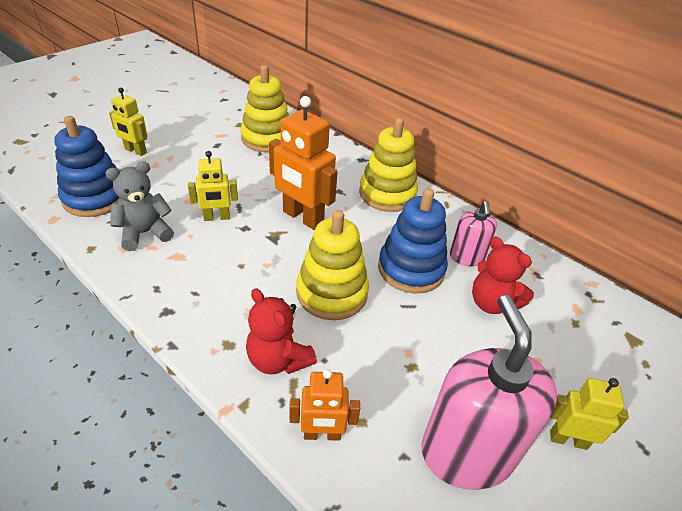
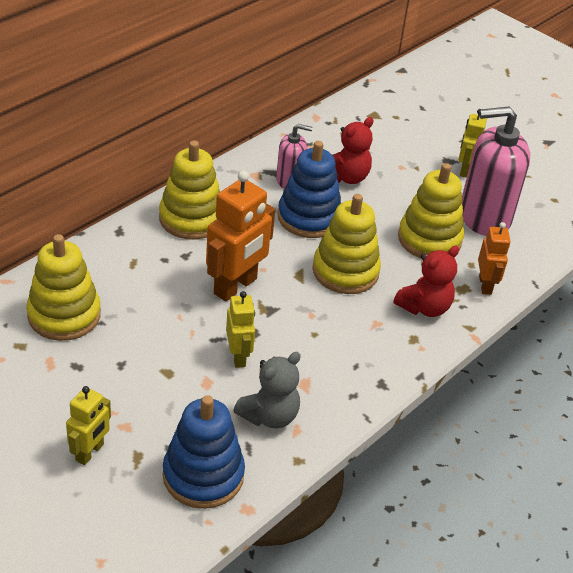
camera: 90 degrees left, 0 degrees up
grey teddy bear [105,161,174,251] -> grey teddy bear turned 105 degrees counterclockwise [233,352,301,428]
none -> yellow stacking toy [398,163,464,259]

